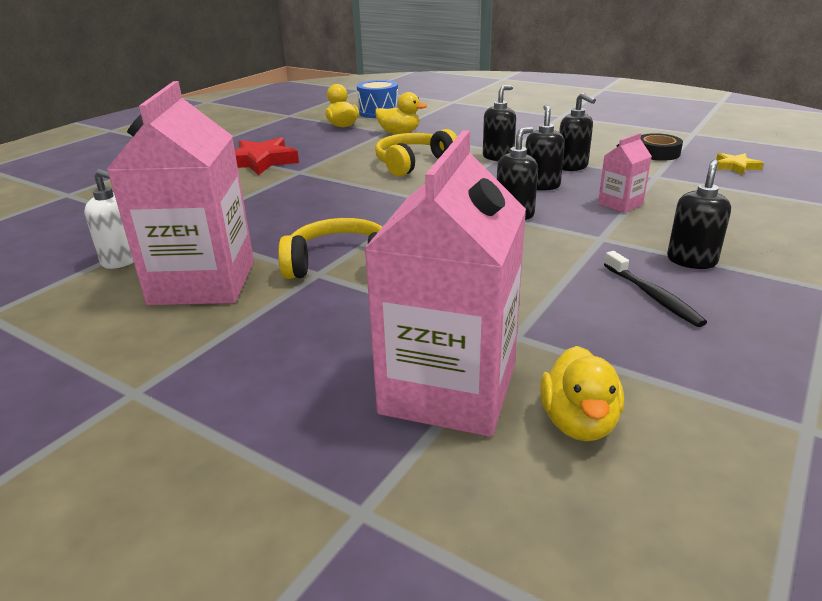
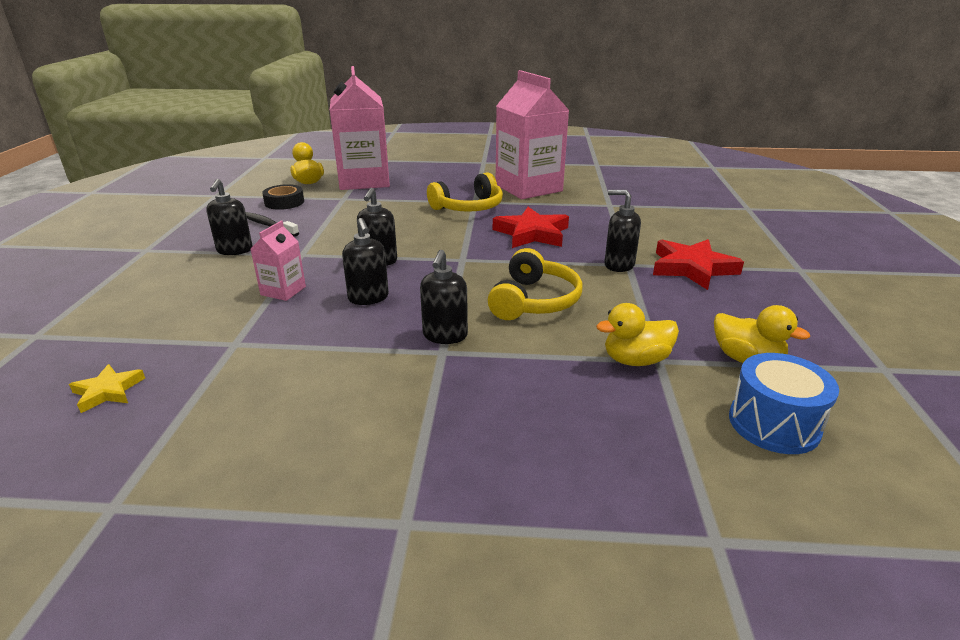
camera: 150 degrees right, 0 degrees up
white soap dispenser [84,169,134,269] -> none
black soap dispenser [559,93,596,171] -> black soap dispenser moved to [604,190,641,272]
black tape [641,133,683,161] -> black tape moved to [262,184,304,210]
none -> red star [493,207,569,248]

